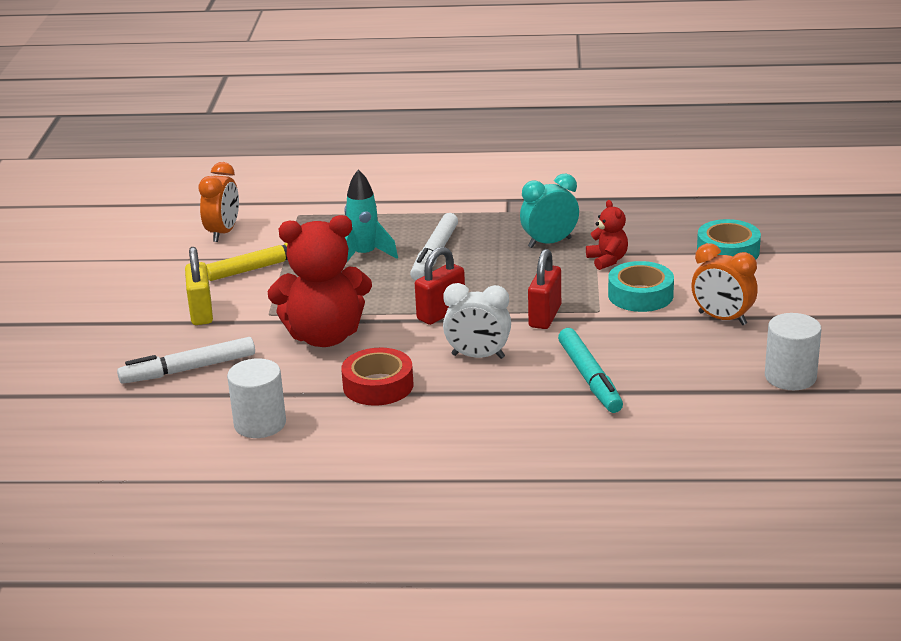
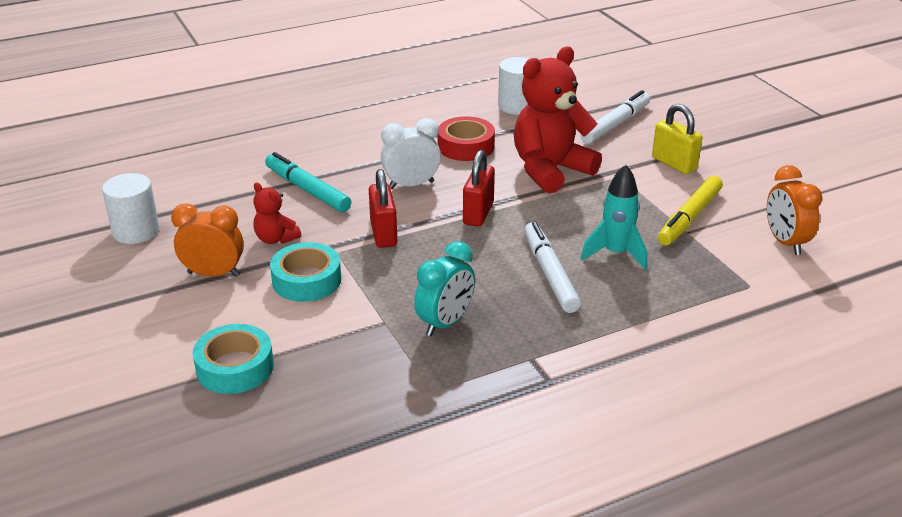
camera: 150 degrees right, 5 degrees up
red teddy bear [586,200,628,270] -> red teddy bear moved to [253,182,301,244]

